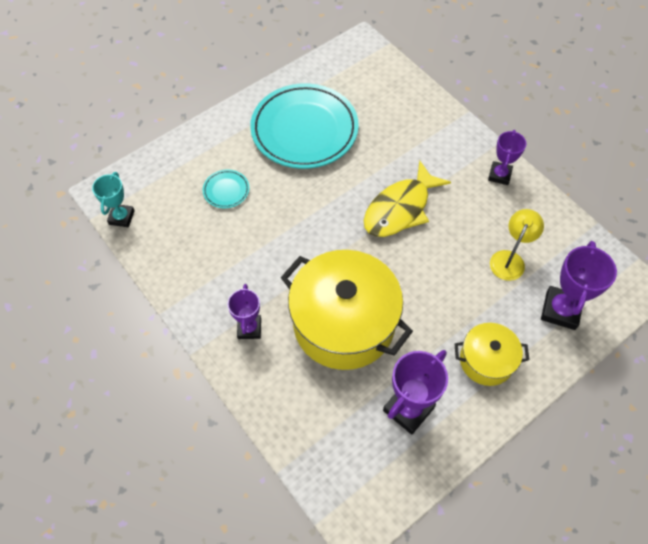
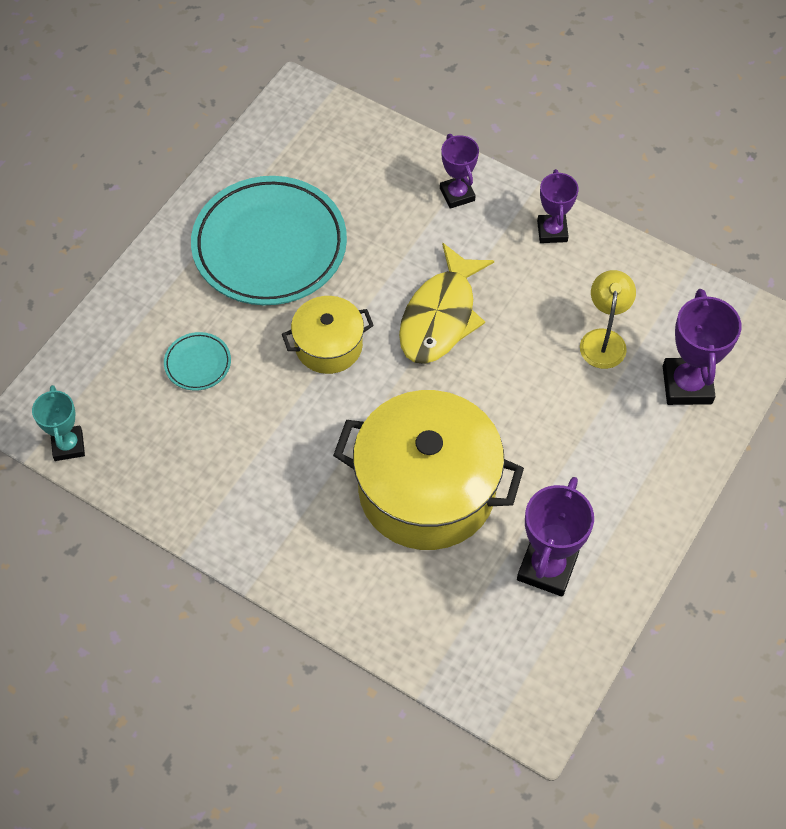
camera: 20 degrees left, 0 degrees up
purple trophy [227,284,261,339] -> purple trophy moved to [440,134,479,209]
yellow pot [455,323,529,386] -> yellow pot moved to [282,296,374,374]

